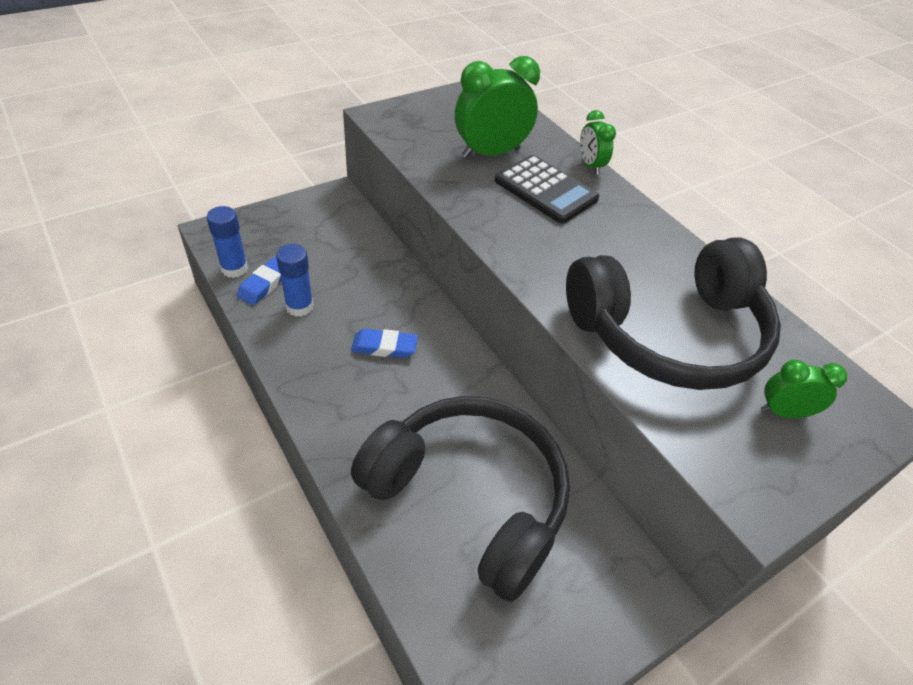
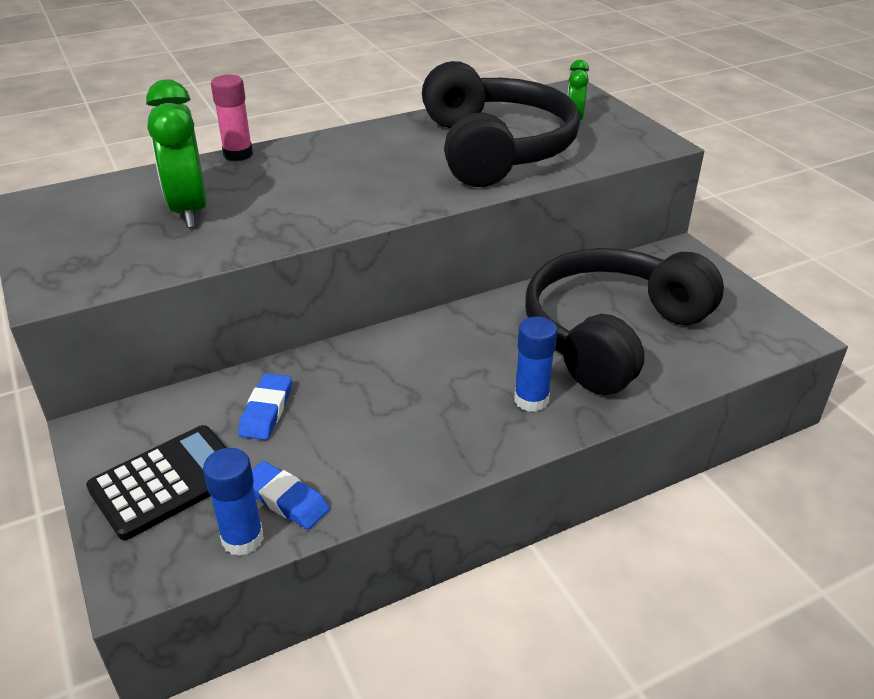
camera: 80 degrees left, 10 degrees down
blue glue stick [276,244,313,317] -> blue glue stick moved to [514,316,557,412]
blue eraser [351,329,418,358] -> blue eraser moved to [238,373,292,440]
black calculator [495,155,599,224] -> black calculator moved to [86,425,227,540]
green clock [580,110,616,175] -> pink glue stick [211,75,253,161]

